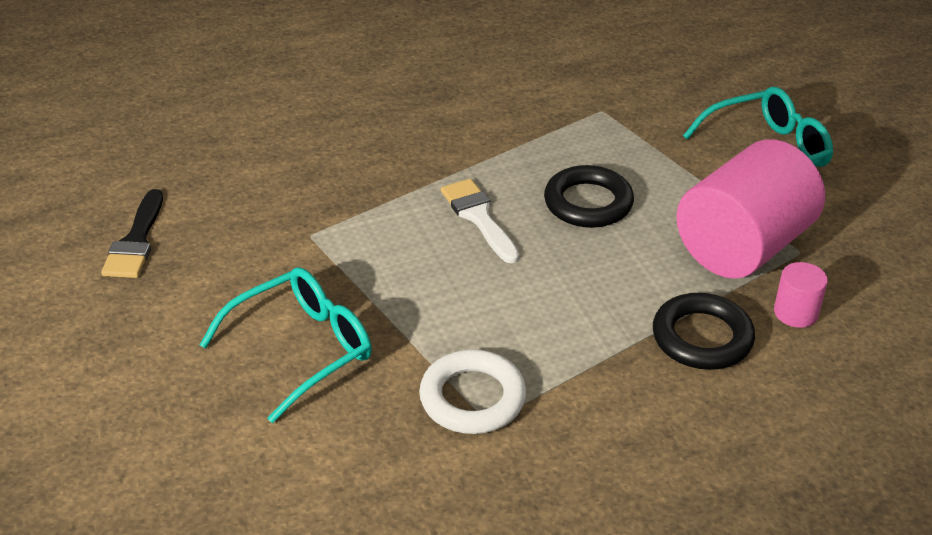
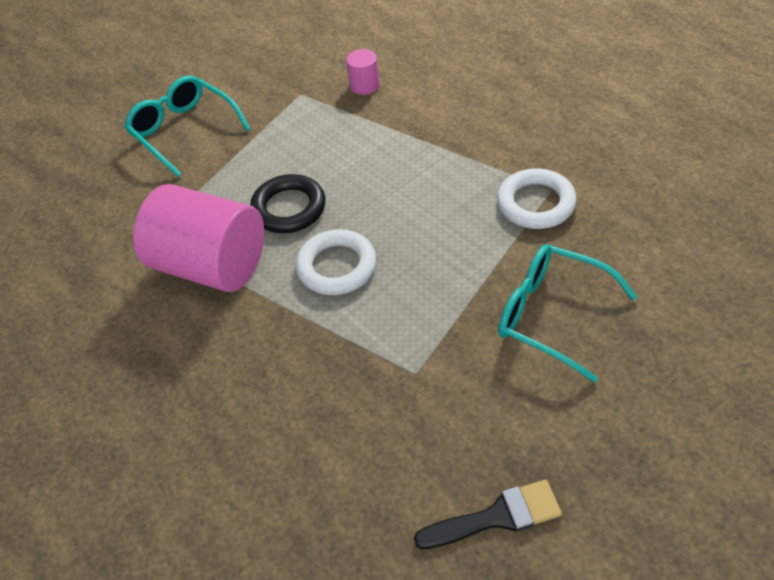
camera: 105 degrees left, 10 degrees up
white brush [441,179,519,263] -> white ring [296,229,376,295]
black ring [653,293,755,370] -> none
pink cylinder [676,139,825,279] -> pink cylinder moved to [133,184,264,292]

